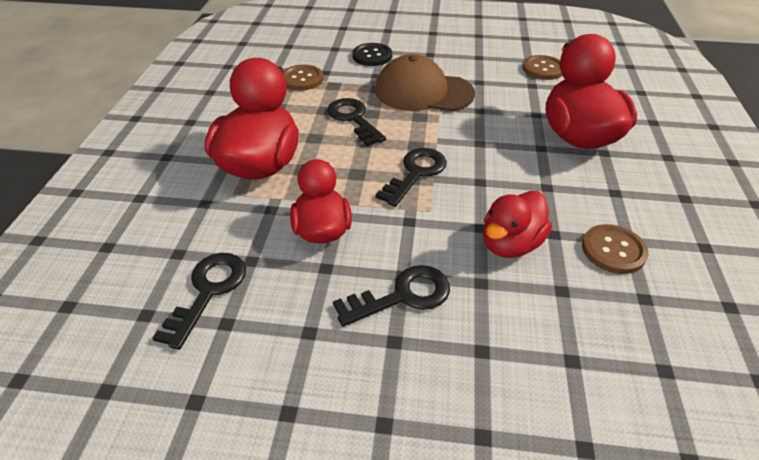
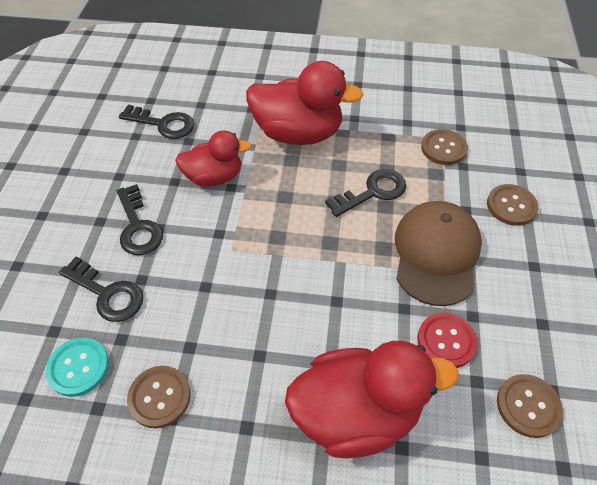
camera: 90 degrees right, 10 degrees up
black button [352,43,392,66] -> brown button [487,184,539,226]
black key [376,148,447,207] -> black key moved to [59,257,143,322]
red duck [483,191,552,258] -> none
none -> turquoise button [46,338,109,397]
none -> red button [418,313,477,368]

